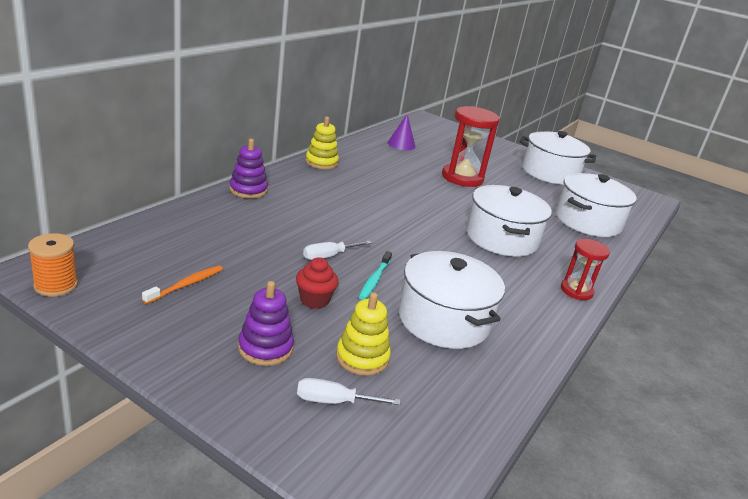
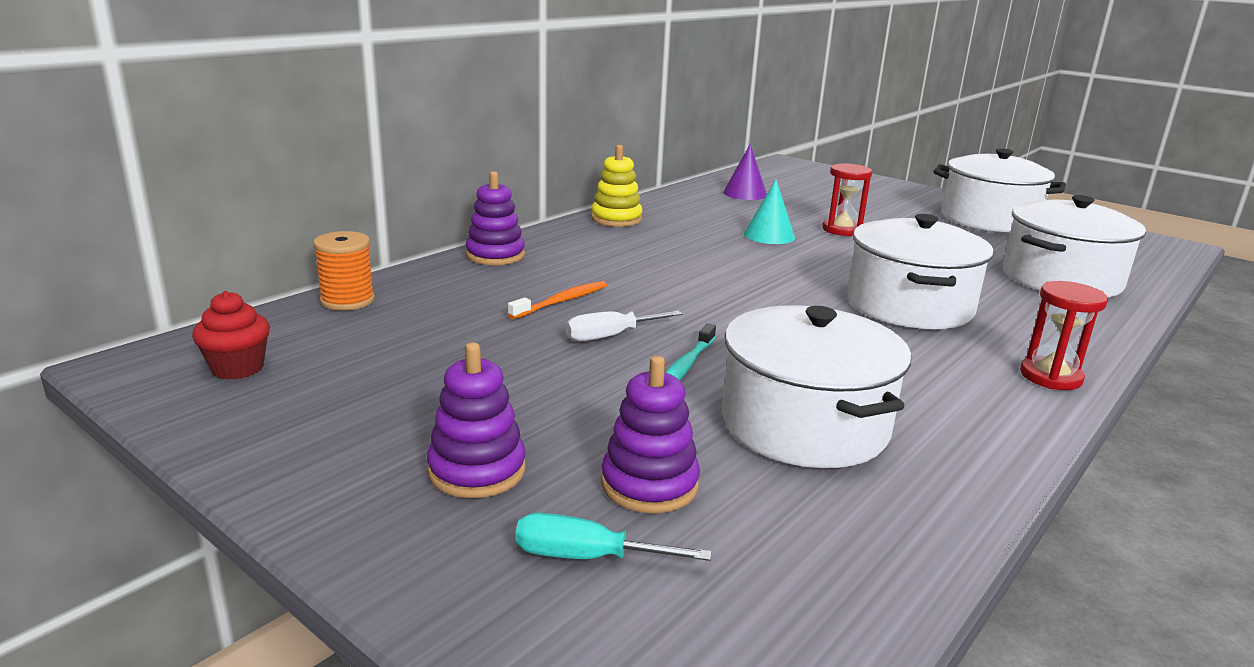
camera: 10 degrees right, 5 degrees down
orange spool [28,233,78,297] -> orange spool moved to [313,231,375,311]
orange toothbrush [142,265,223,304] -> orange toothbrush moved to [508,281,607,319]
red cupcake [296,257,339,309] -> red cupcake moved to [192,291,270,380]
white screwdriver [297,378,400,405] -> turquoise screwdriver [515,513,711,561]
yellow stacking toy [336,292,391,376] -> purple stacking toy [601,356,700,513]
red hourglass [442,106,500,187] -> red hourglass [822,163,872,236], size x0.58
none -> turquoise cone [744,179,795,244]

